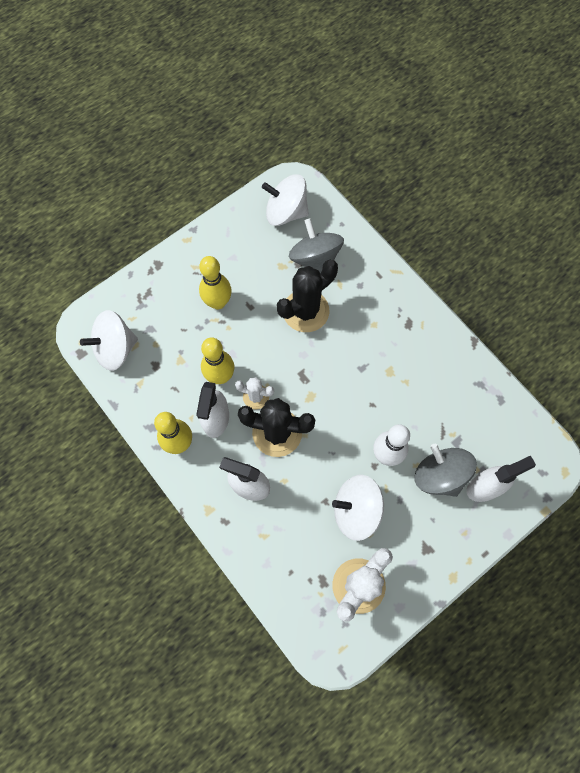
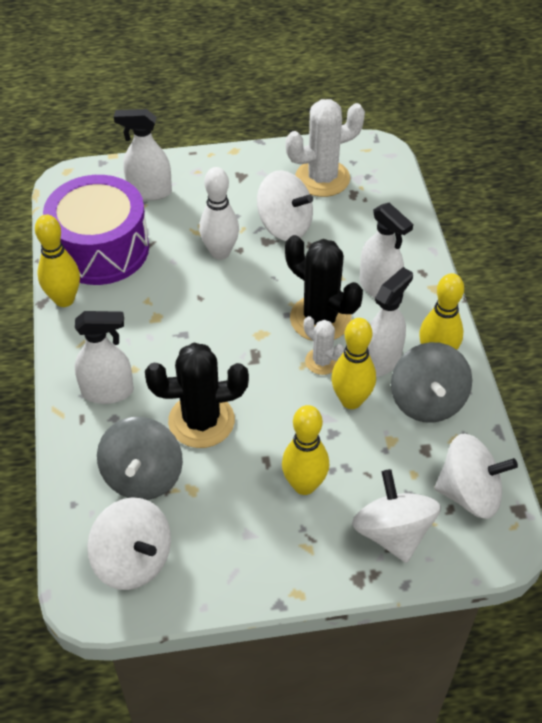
camera: 150 degrees left, 20 degrees down
grey spinning top [414,444,477,497] -> grey spinning top moved to [391,342,472,423]
none -> yellow bowling pin [35,215,80,307]
none -> purple drum [43,175,149,285]
none -> white spray bottle [74,311,134,404]
none -> white spinning top [352,469,441,563]

